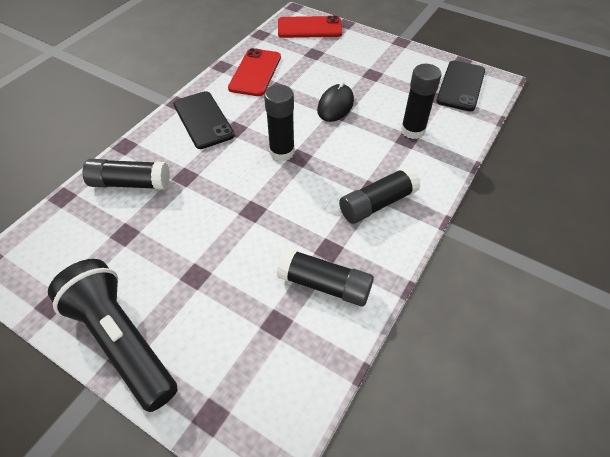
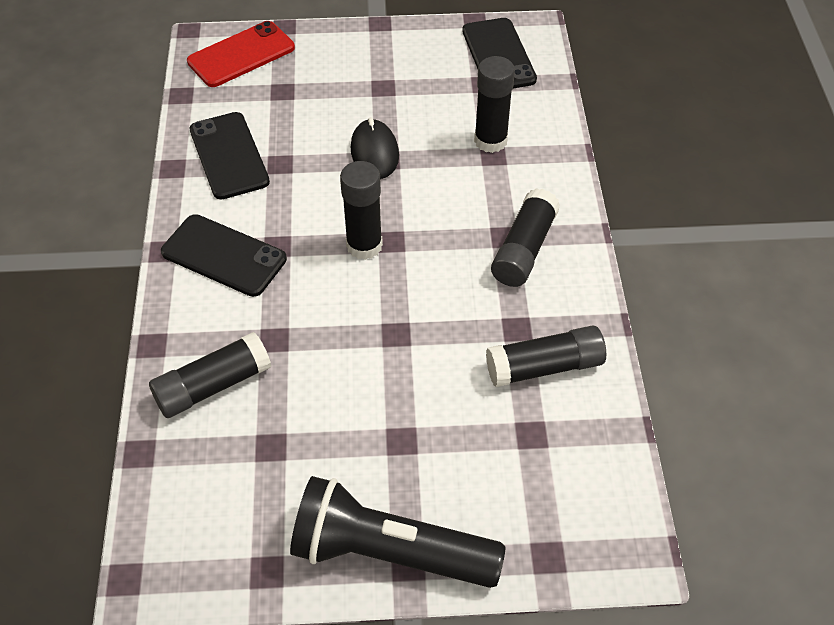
camera: 35 degrees left, 0 degrees up
red phone [228,48,281,96] -> black phone [189,112,270,199]

